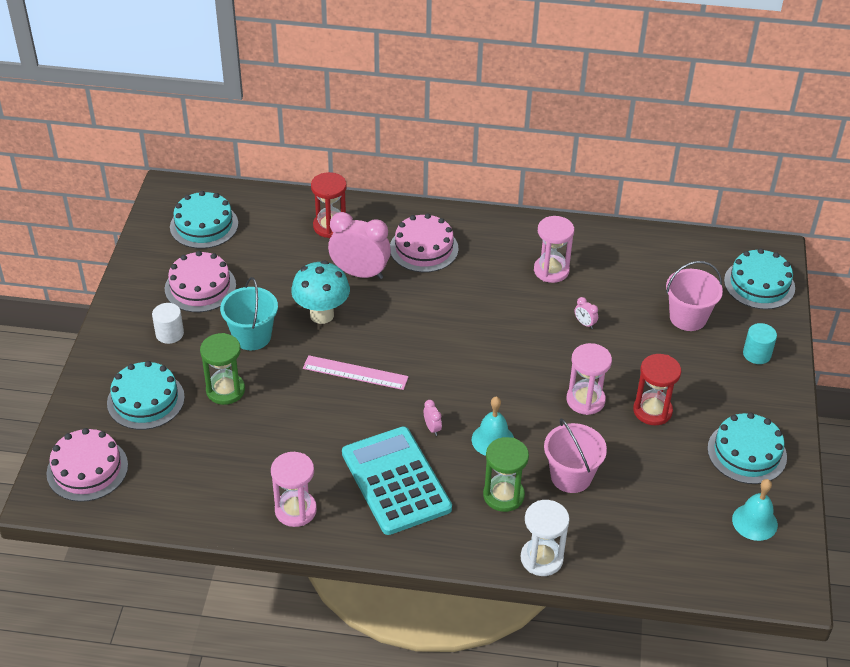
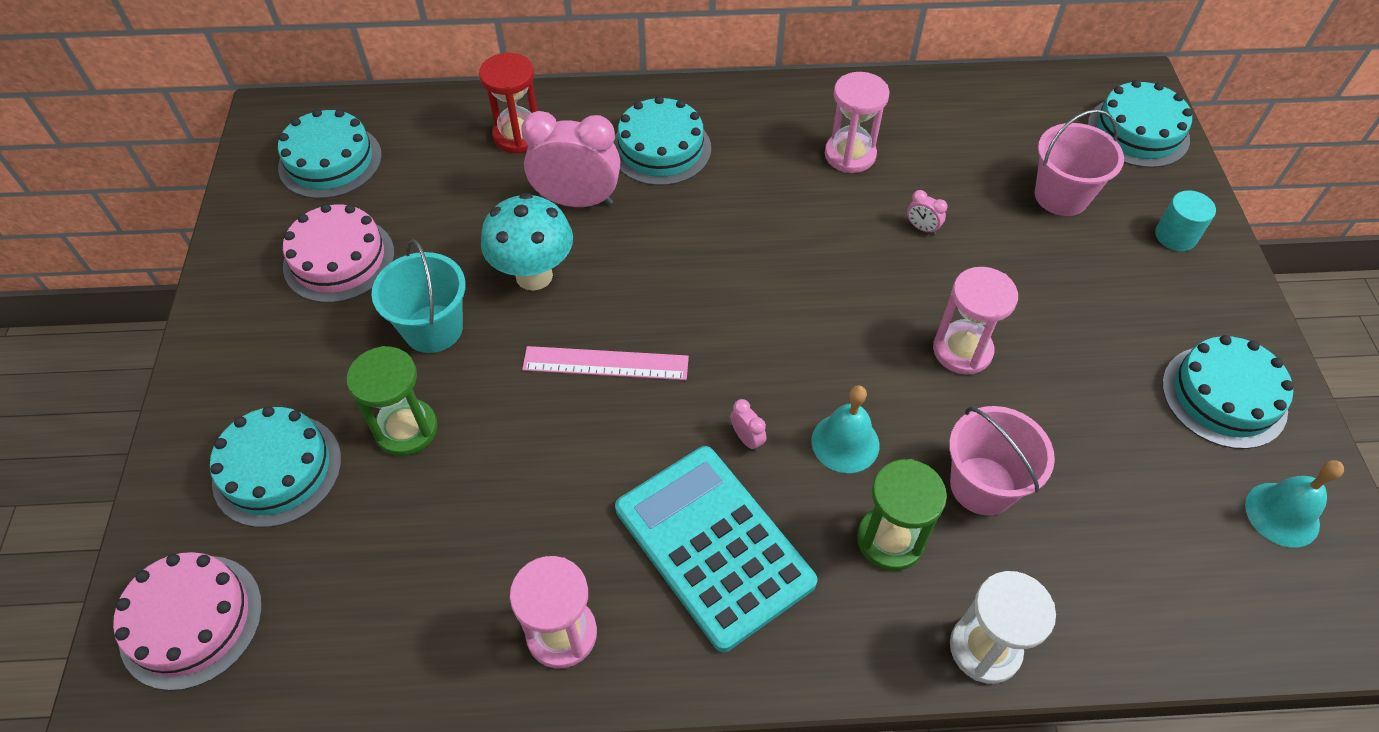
camera: 10 degrees left, 10 degrees up
white cylinder [152,303,184,344] -> none
pink cake [390,213,459,272] -> turquoise cake [613,96,711,186]
red hourglass [633,354,681,425] -> none

